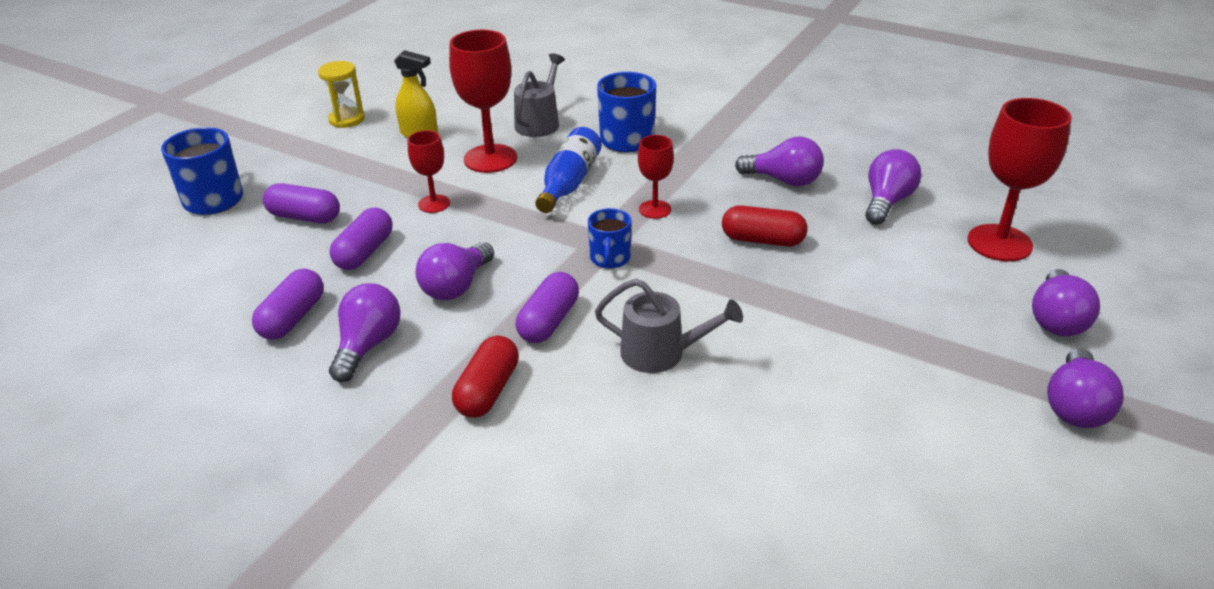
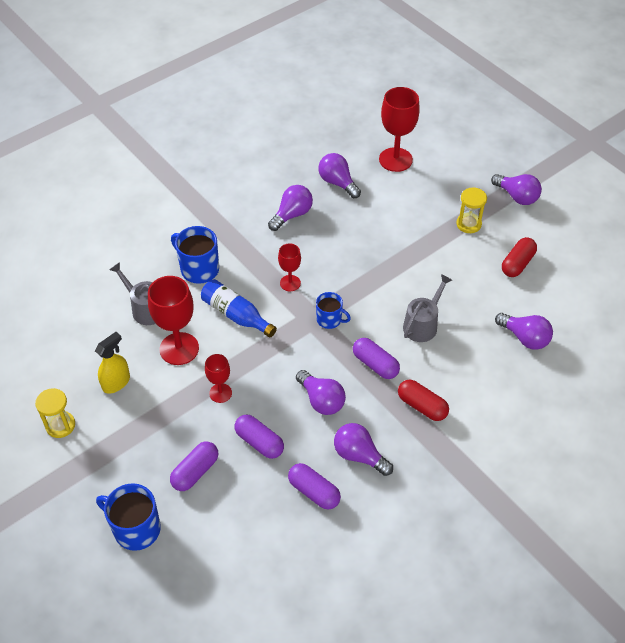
camera: 70 degrees left, 15 degrees up
red capsule [722,205,808,247] -> red capsule moved to [502,237,537,277]
purple light bulb [1032,269,1100,337] -> purple light bulb moved to [495,313,553,350]
none -> yellow hourglass [456,187,487,233]

